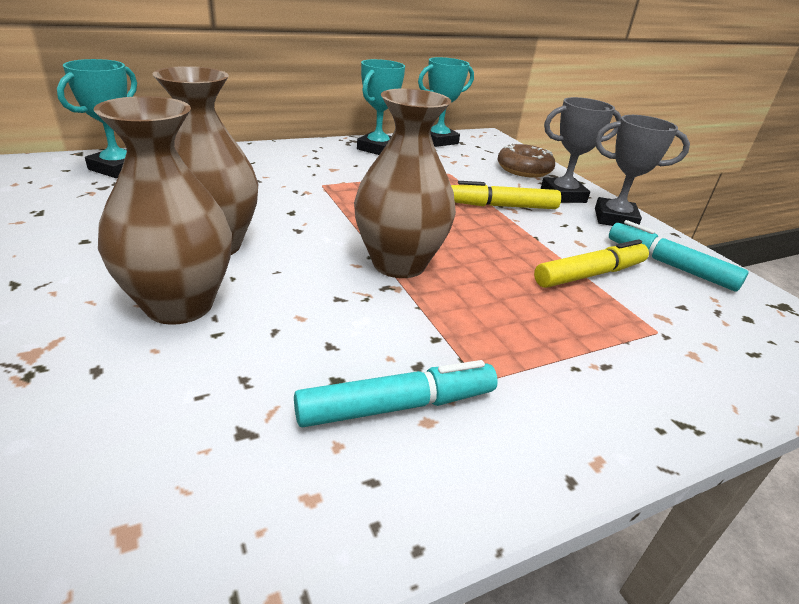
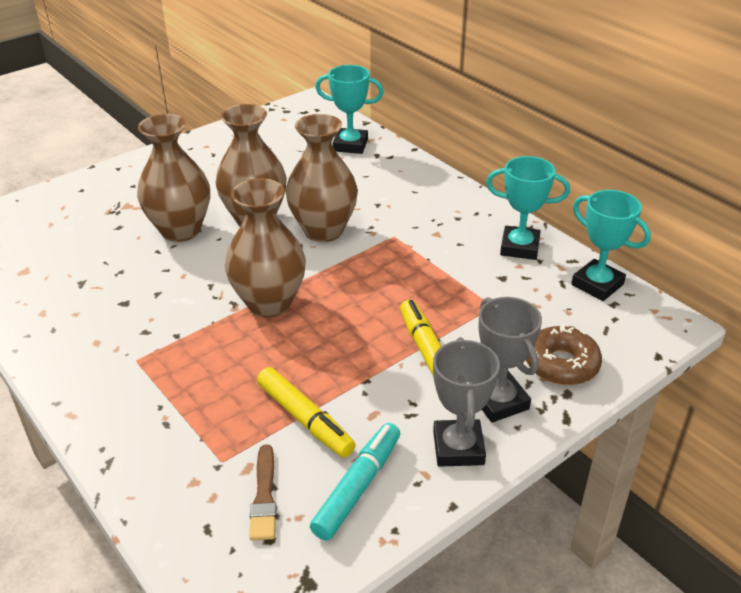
camera: 80 degrees right, 5 degrees up
turquoise marker [294,360,498,427] -> none
none -> brown brush [249,444,277,540]
none -> brown vase [286,114,358,242]

